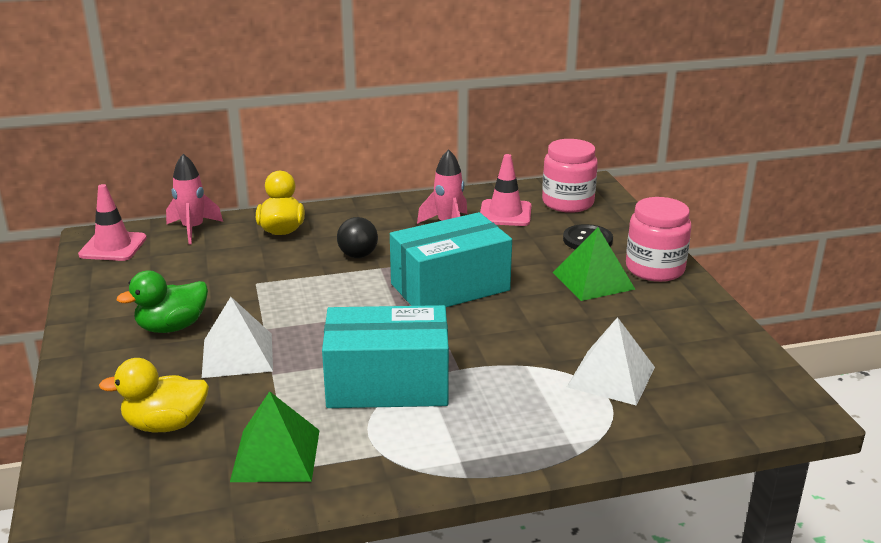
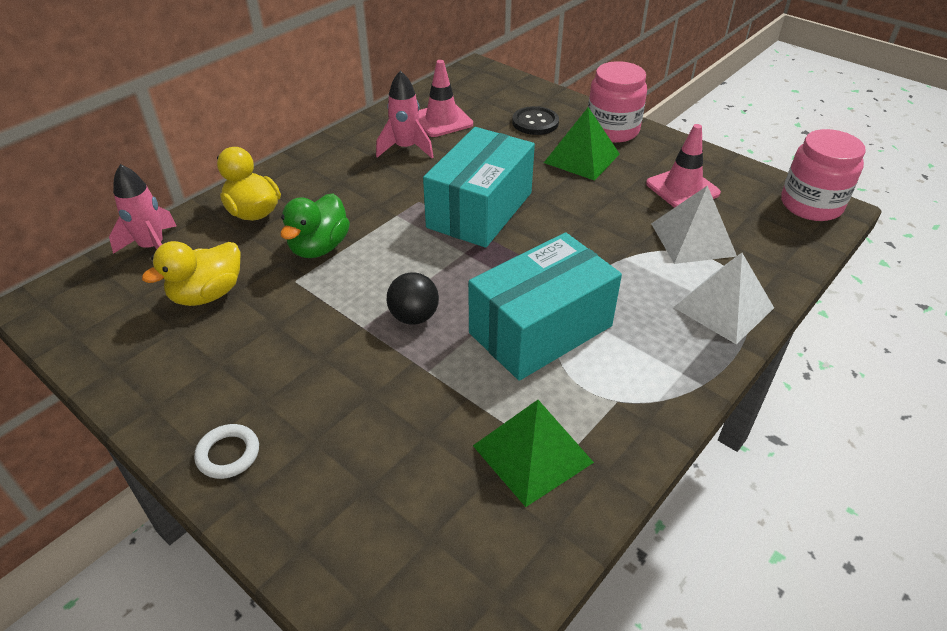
camera: 35 degrees left, 15 degrees up
pink traffic cone [78,184,147,261] -> pink traffic cone moved to [646,124,721,208]
yellow duck [99,358,209,432] -> yellow duck moved to [142,241,240,306]
green duck [117,270,208,333] -> green duck moved to [280,193,350,258]
white pyramid [202,297,273,378] -> white pyramid moved to [673,253,774,344]
black ball [337,217,378,258] -> black ball moved to [387,272,439,325]
pink jar [542,139,598,213] -> pink jar moved to [781,129,866,221]
none -> white ring [194,424,259,479]

